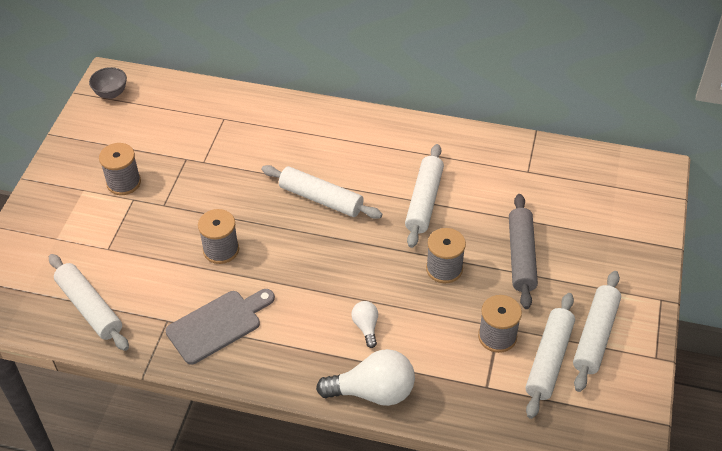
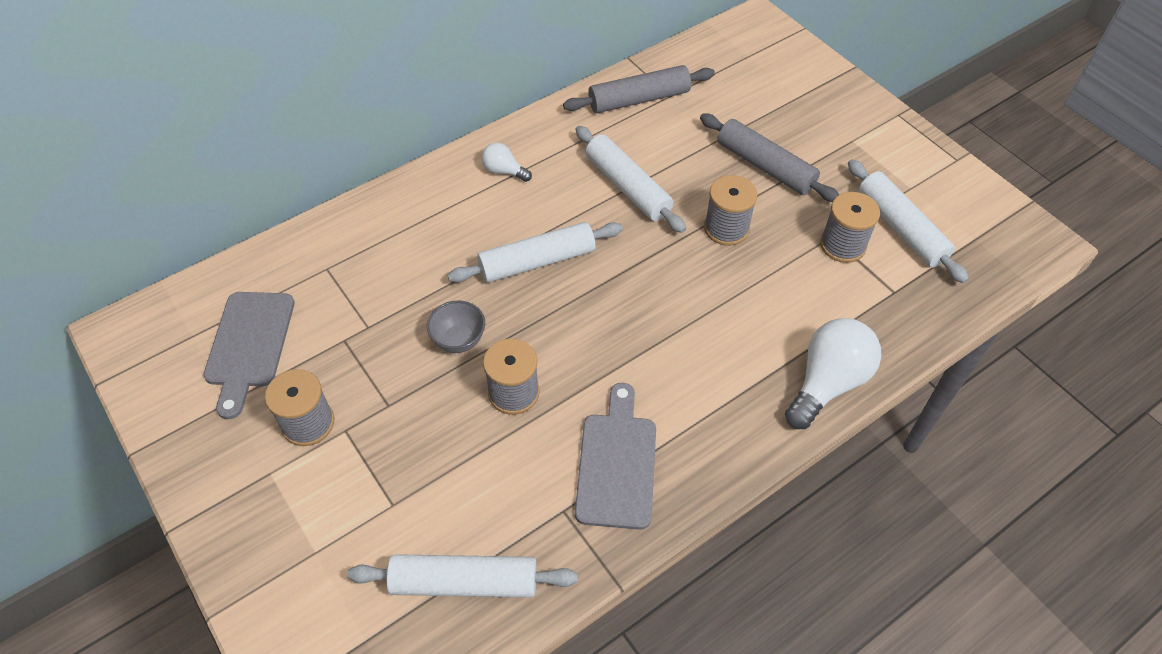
camera: 50 degrees left, 5 degrees up
grey bowl [89,67,127,99] -> grey bowl moved to [427,300,485,353]
white light bulb [351,301,378,348] -> white light bulb moved to [481,143,532,182]
white rolling pin [573,271,621,392] -> none
none -> grey cutting board [204,292,295,419]
none -> grey rolling pin [563,65,715,113]

